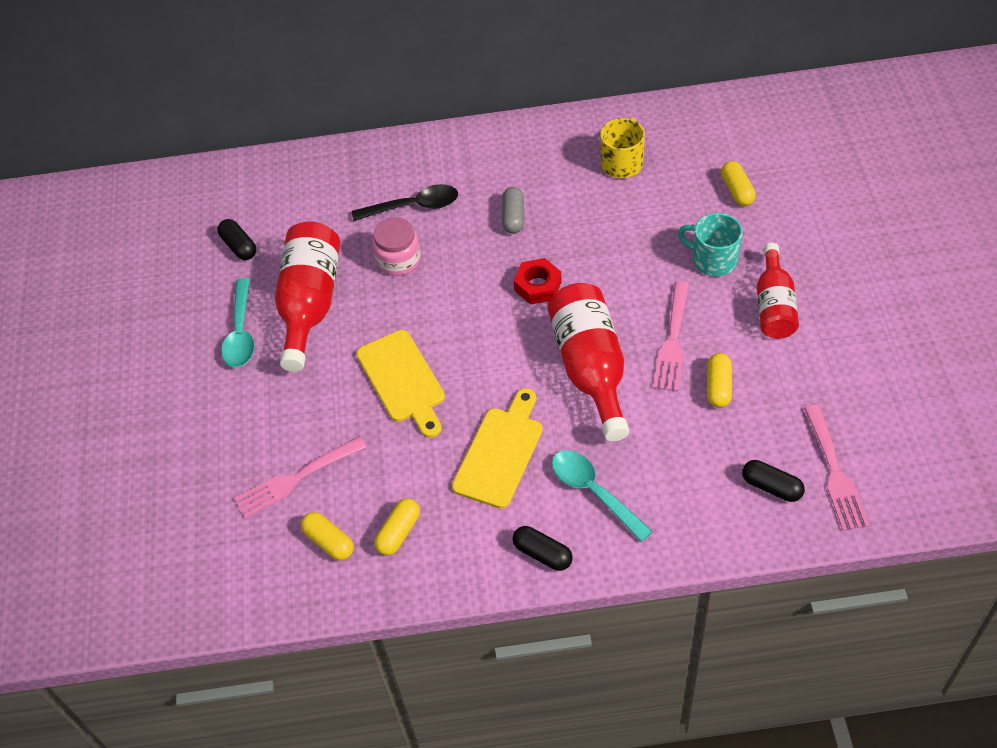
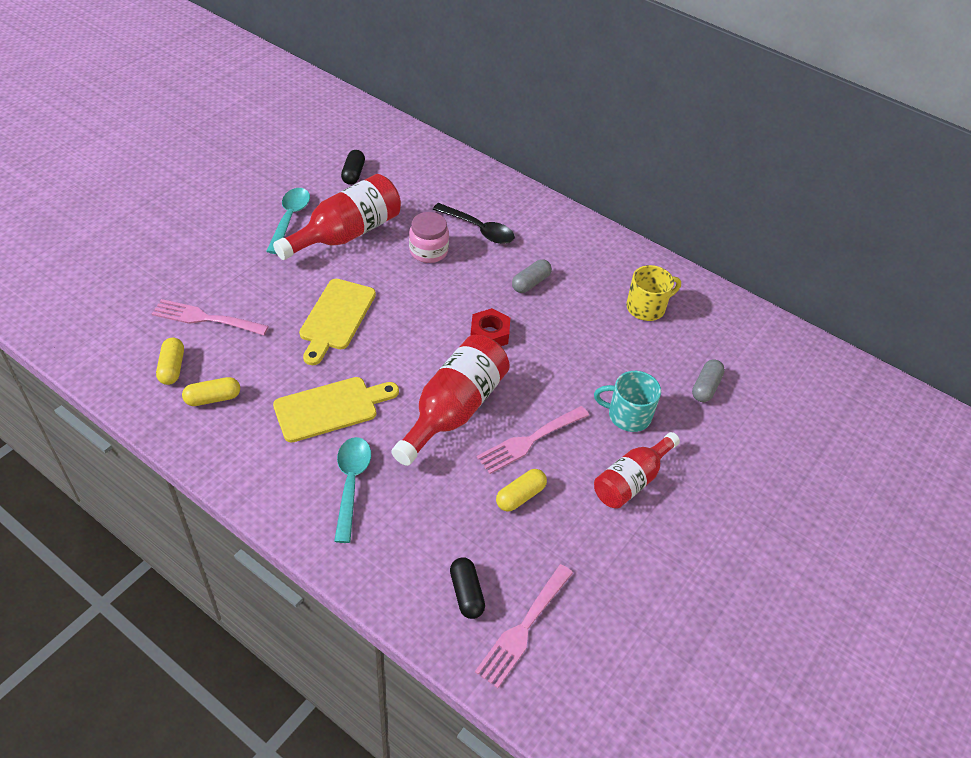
camera: 35 degrees right, 5 degrees down
turquoise spoon [221,278,255,367] -> turquoise spoon turned 150 degrees clockwise [266,188,310,254]
black capsule [513,526,573,571] -> none
turquoise mug [678,213,743,276] -> turquoise mug turned 60 degrees counterclockwise [594,371,661,432]
yellow capsule [721,161,756,206] -> grey capsule [692,360,725,402]

